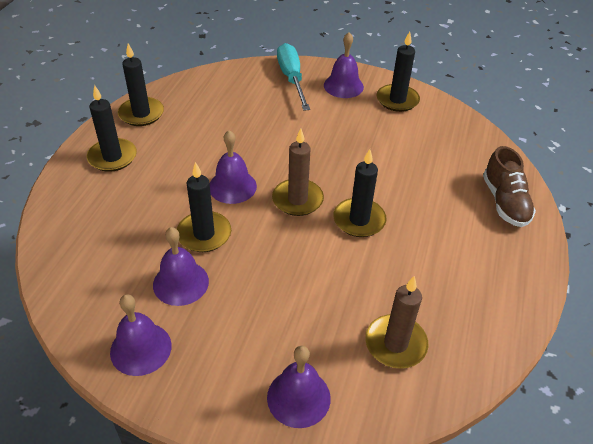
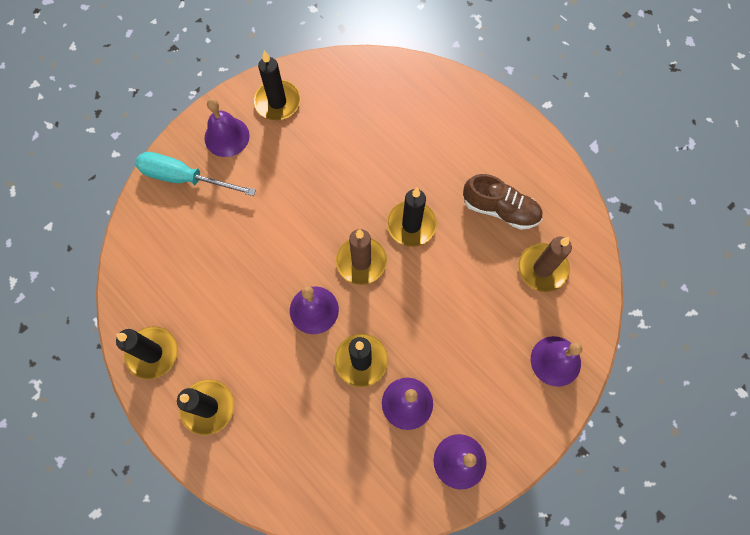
camera: 60 degrees left, 25 degrees up
brown shoe [483,146,536,227] -> brown shoe moved to [463,174,542,230]

